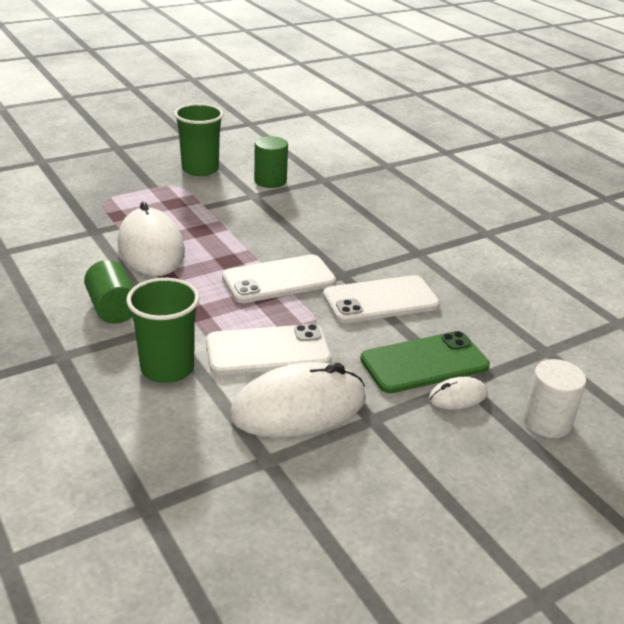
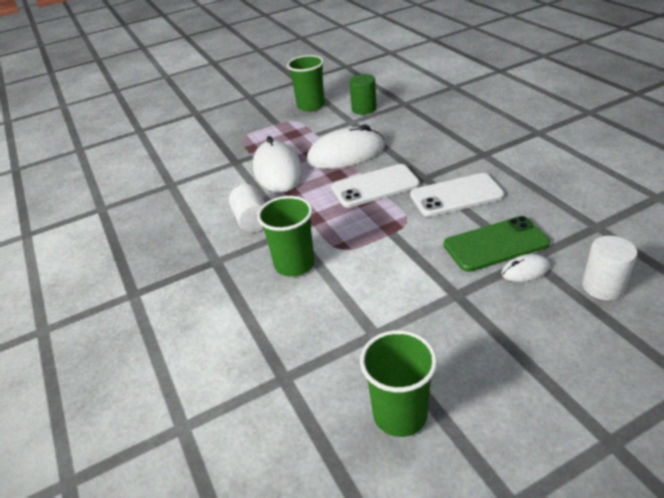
camera: 10 degrees right, 5 degrees up
green cylinder [84,260,133,324] -> white cylinder [229,184,265,233]
white phone [206,324,331,375] -> none
white mouse [230,362,366,438] -> white mouse moved to [307,125,385,169]
none -> green cup [360,330,437,437]

